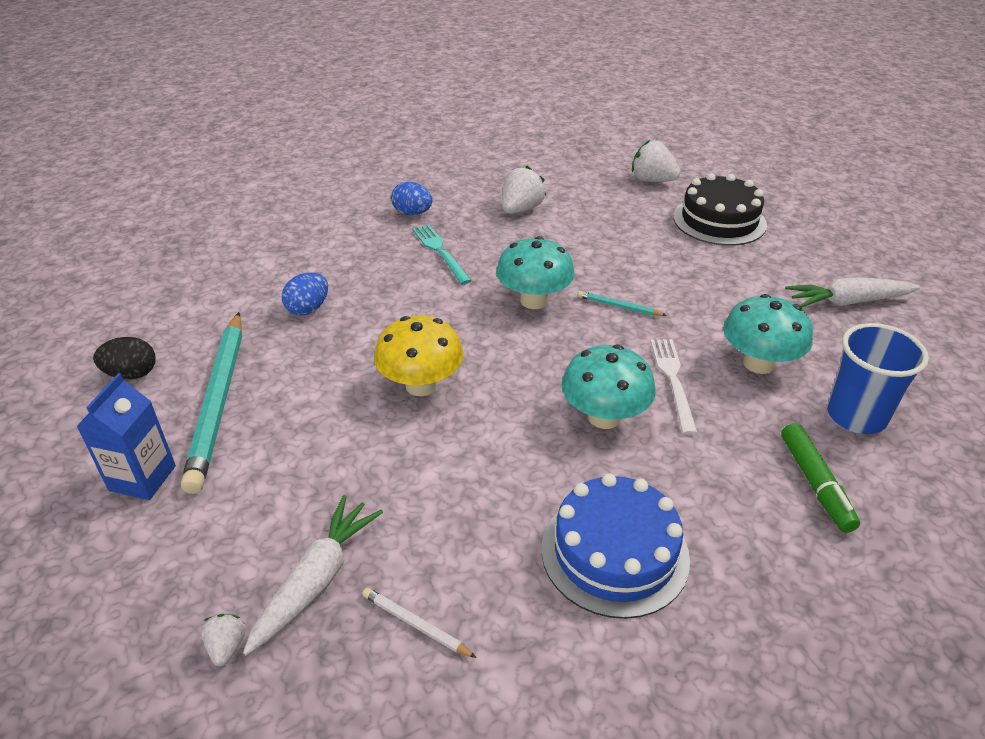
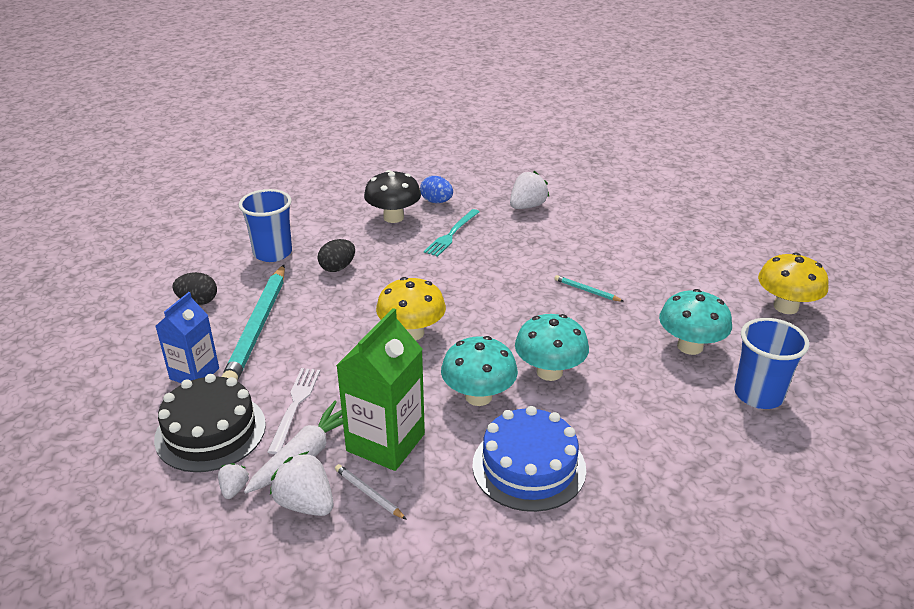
camera: 10 degrees right, 5 degrees down
blue egg [282,272,328,316] -> black egg [318,239,355,272]
turquoise fork [413,225,472,284] -> turquoise fork turned 135 degrees counterclockwise [424,209,479,257]
turquoise mushroom [496,236,575,309] -> turquoise mushroom moved to [441,336,518,406]
white strawberry [632,140,680,182] -> white strawberry moved to [270,451,333,516]
white fork [650,339,698,435] -> white fork moved to [268,368,320,454]
black cake [673,173,767,246] -> black cake moved to [154,374,266,472]
green marker [781,423,860,533] -> none
white carrot [785,277,920,308] -> yellow mushroom [758,253,829,314]
none -> blue cup [239,189,292,262]
none -> green carton [336,308,425,471]
none -> black mushroom [364,170,421,223]

